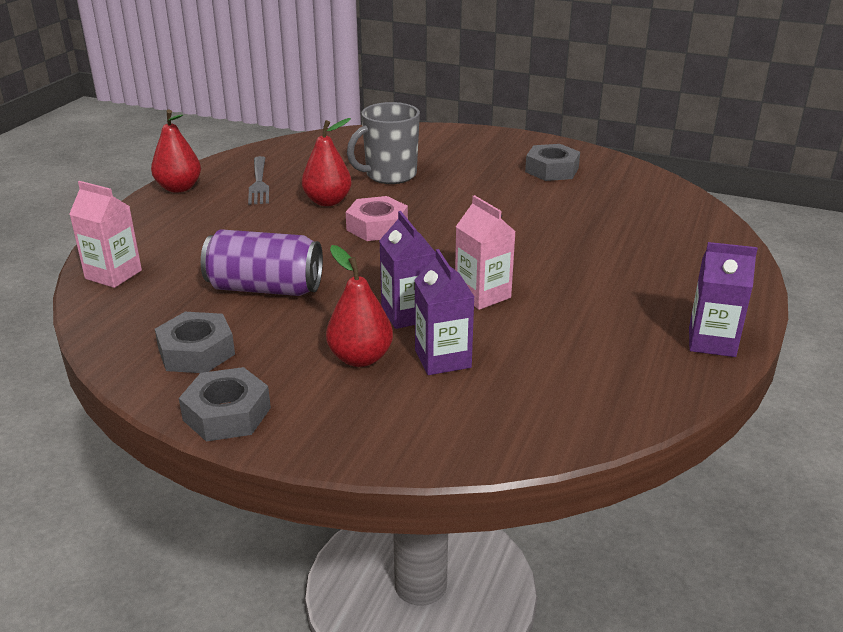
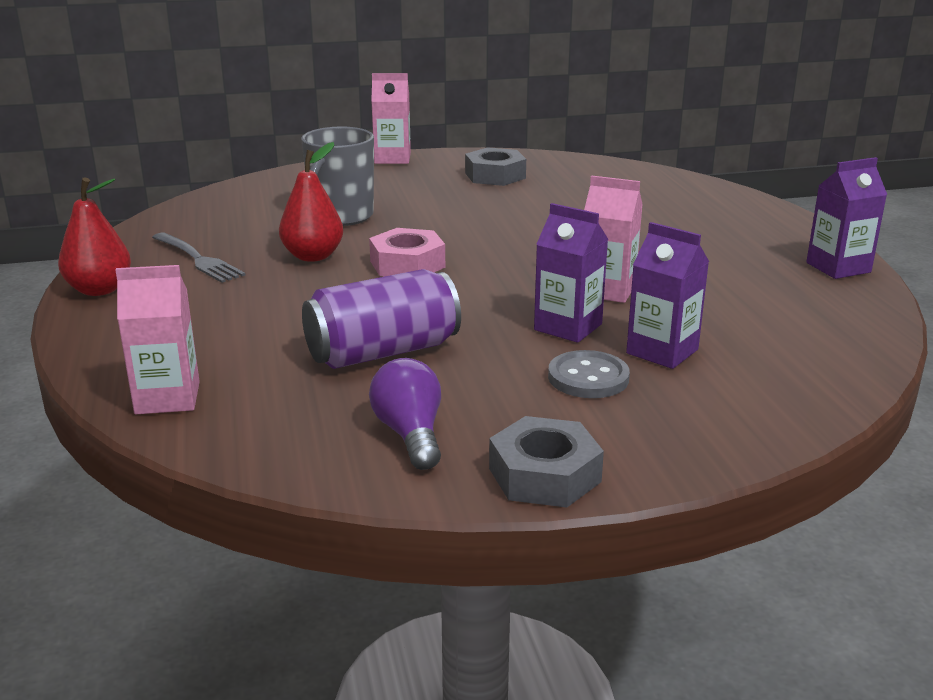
camera: 35 degrees left, 5 degrees down
grey nut [155,312,235,373] -> purple light bulb [369,358,441,470]
red pear [326,245,393,367] -> grey button [548,350,630,398]
none -> pink carton [371,73,411,164]

